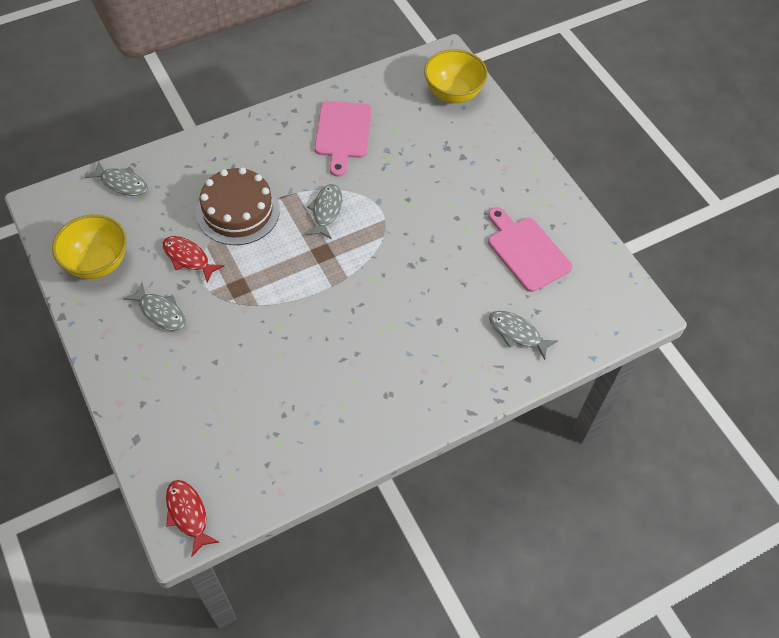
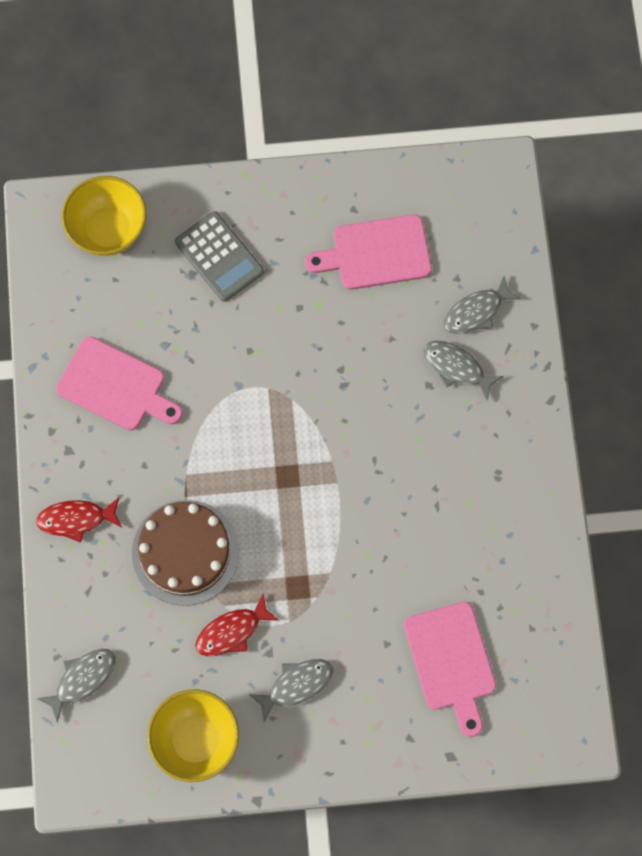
camera: 65 degrees left, 15 degrees up
red fish [166,480,219,557] -> red fish moved to [36,497,122,543]
grey fish [307,184,342,239] -> grey fish moved to [424,341,503,401]
none -> grey calculator [175,211,264,302]
none -> pink cutting board [404,601,496,737]

